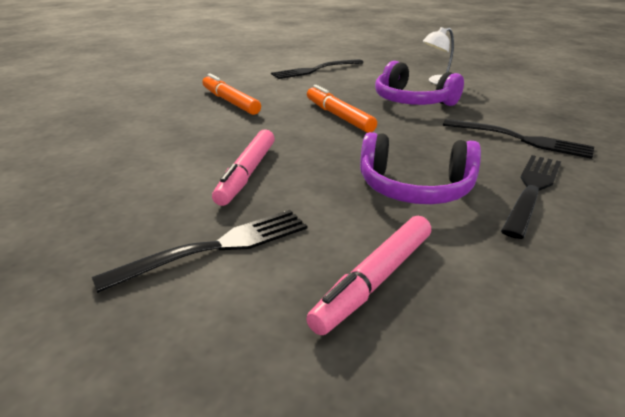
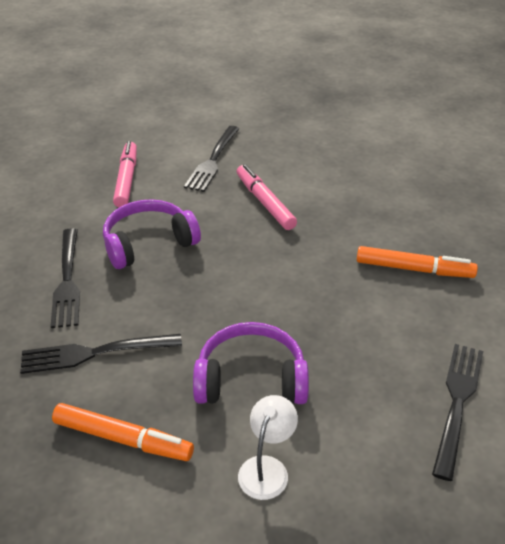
camera: 140 degrees right, 10 degrees up
orange marker [307,85,377,133] -> orange marker moved to [52,403,194,461]

